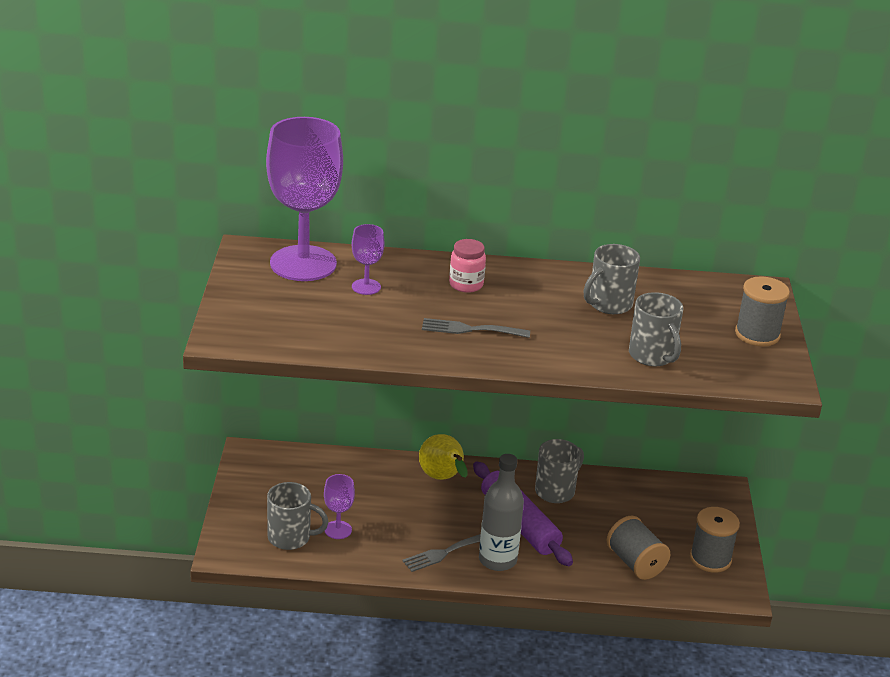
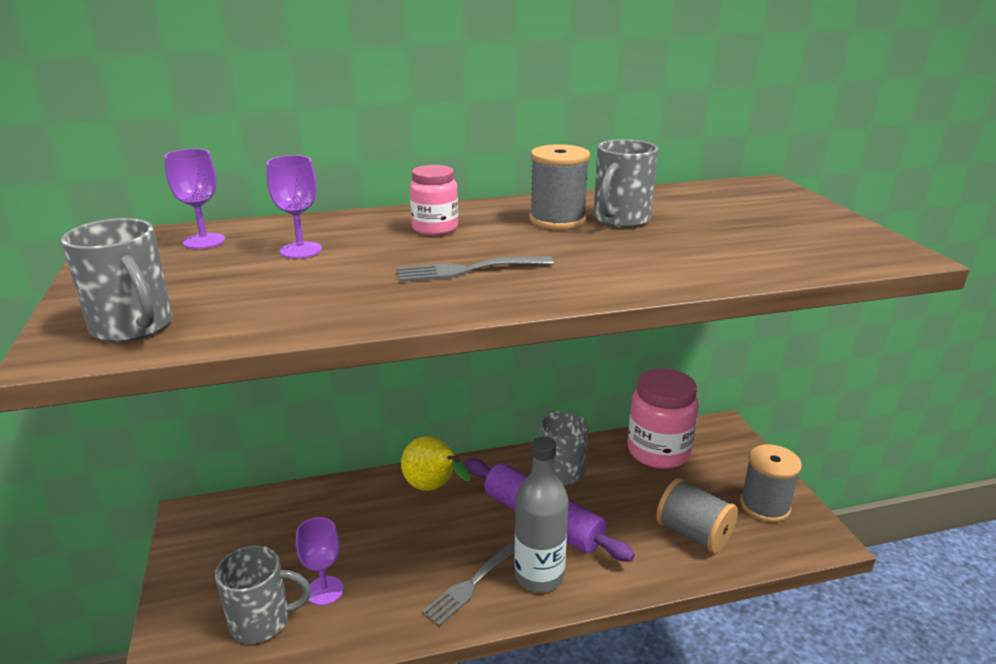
camera: 15 degrees left, 5 degrees down
purple goblet [266,117,343,281] -> purple goblet [164,149,225,249], size x0.43
grey mug [629,292,683,366] -> grey mug moved to [61,218,173,342]
grey spool [735,276,790,346] -> grey spool moved to [529,144,590,230]
none -> pink jar [627,368,699,469]

